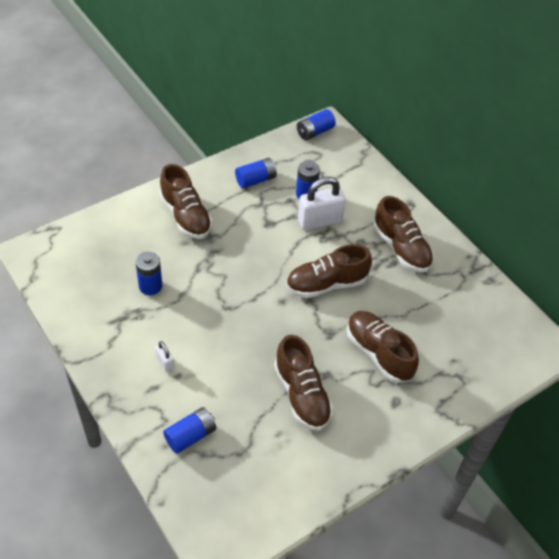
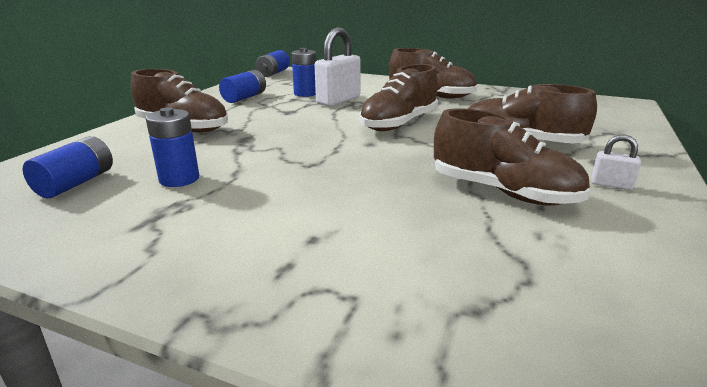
camera: 30 degrees left, 25 degrees down
white padlock [155,341,175,372] -> white padlock moved to [591,135,641,190]
blue battery [163,407,216,454] -> blue battery moved to [23,136,113,198]

